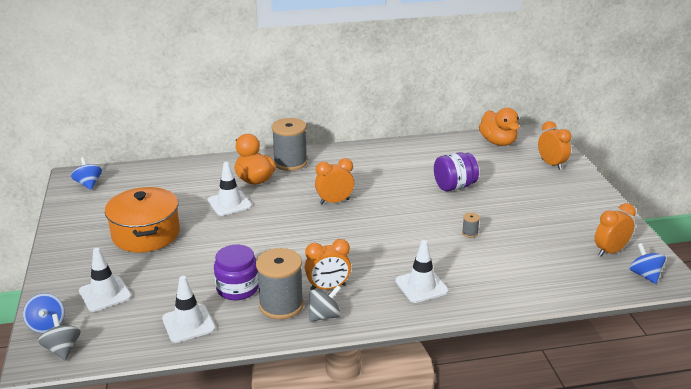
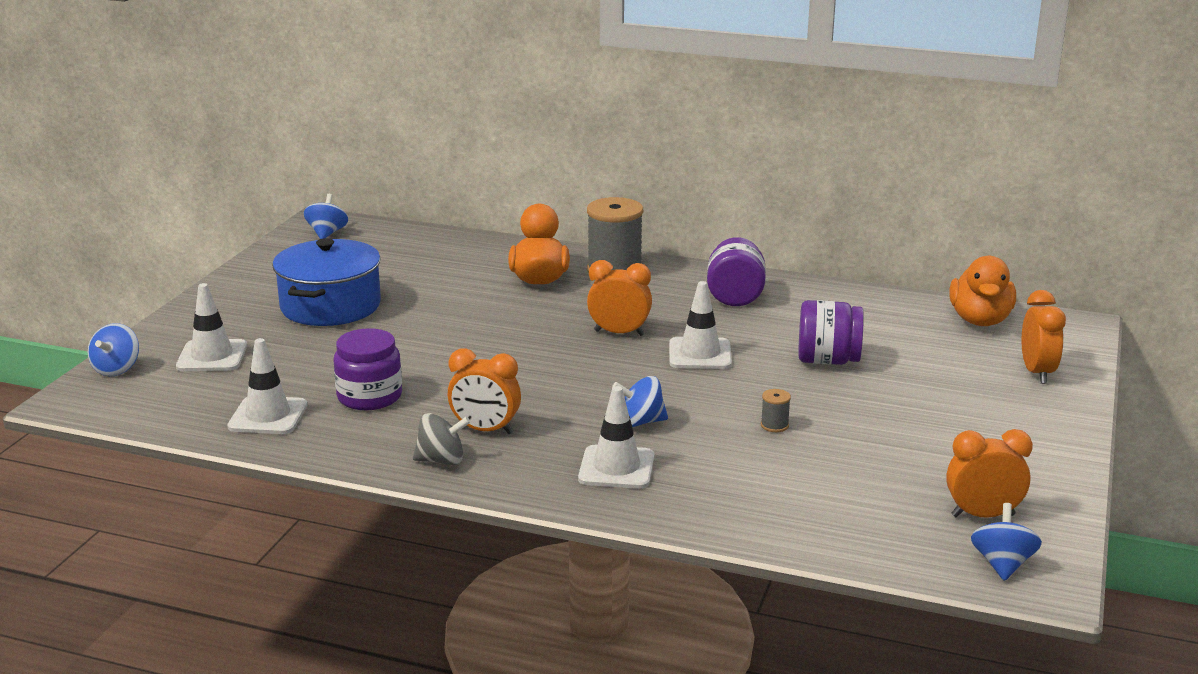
camera: 30 degrees right, 5 degrees down
grey spinning top [38,314,81,360] -> none
orange pot [105,187,180,252] -> blue pot [272,238,381,326]
white traffic cone [208,162,252,216] -> white traffic cone moved to [669,281,732,369]
grey spool [256,248,304,319] -> none
none -> blue spinning top [612,376,668,427]
none -> purple jar [707,237,766,306]

